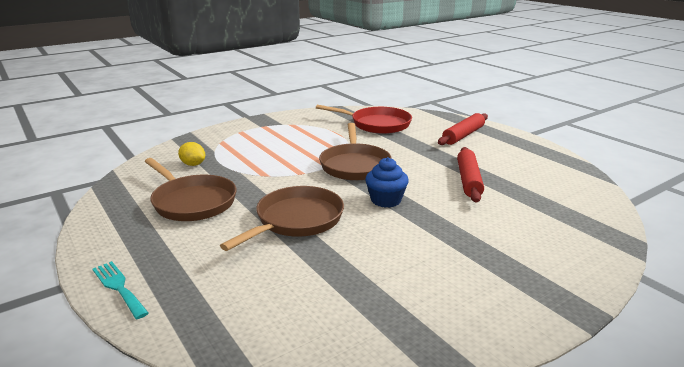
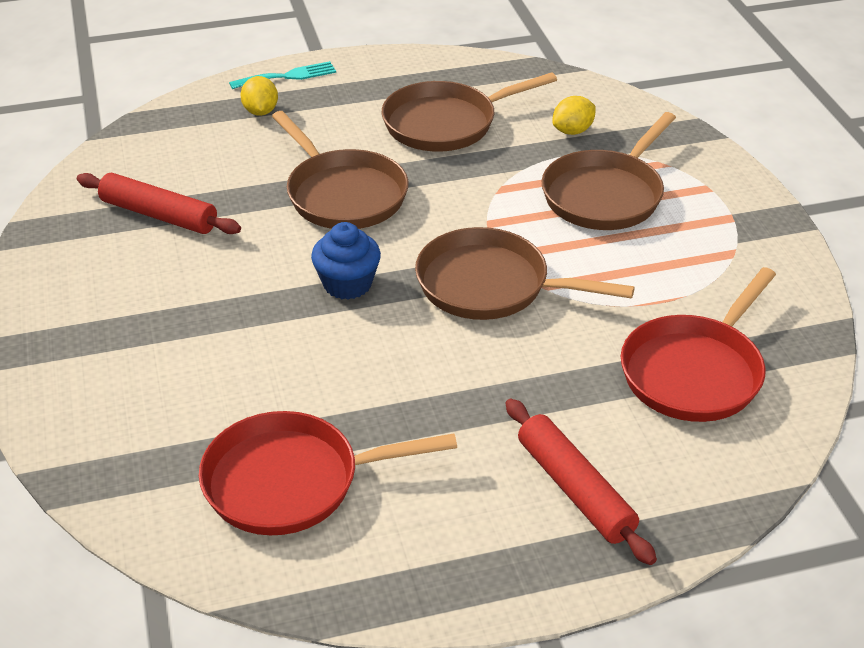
camera: 110 degrees right, 15 degrees up
red rolling pin [457,147,484,203] -> red rolling pin moved to [77,173,241,234]
none -> red pan [199,411,457,535]
none -> yellow lemon [240,76,278,116]
none -> brown pan [542,112,676,230]

